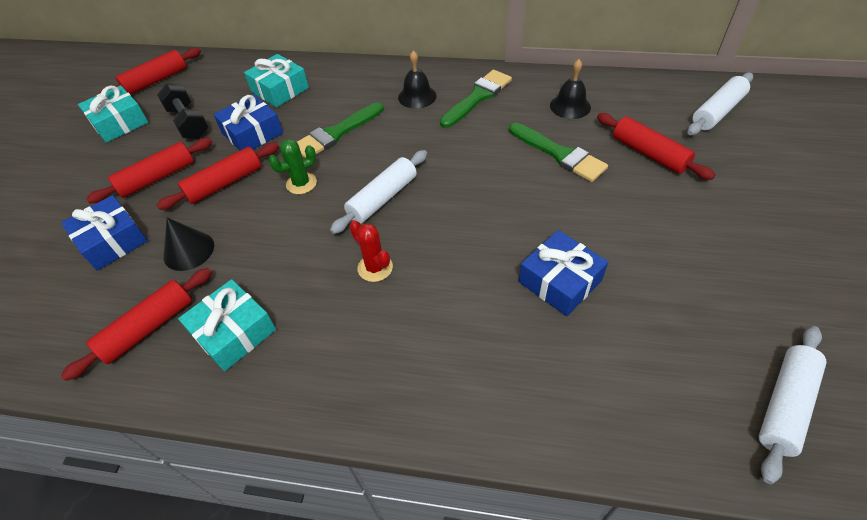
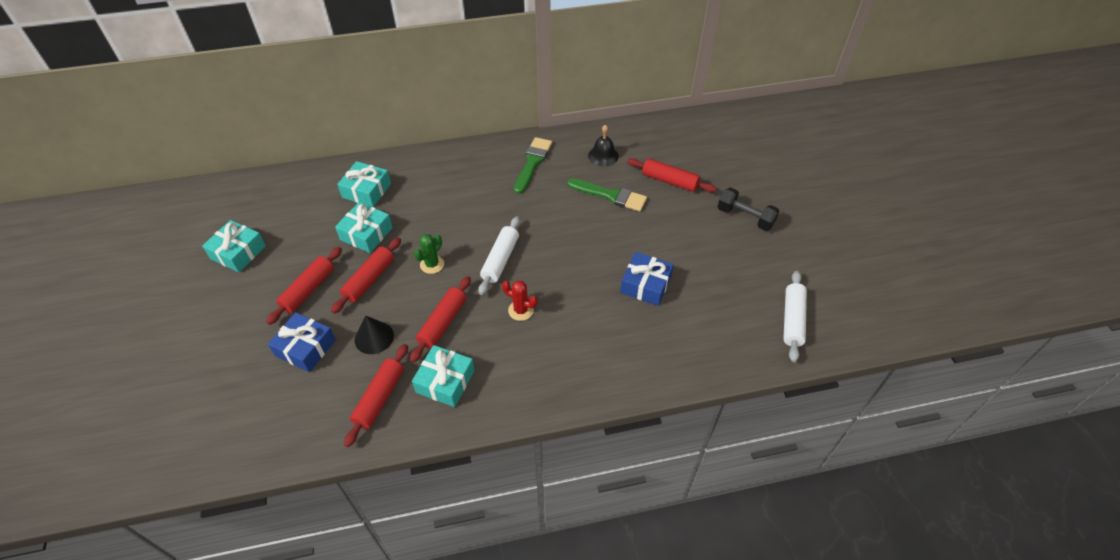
camera: 25 degrees left, 0 degrees up
red rolling pin [99,48,201,95] -> red rolling pin moved to [410,276,471,363]
black dumbbell [157,83,209,139] -> black dumbbell moved to [718,187,779,231]
blue gift [213,94,283,151] -> turquoise gift [335,202,393,253]
green brush [297,102,384,158] -> none
black bell [398,50,437,109] -> none
white rolling pin [687,72,753,135] -> none

